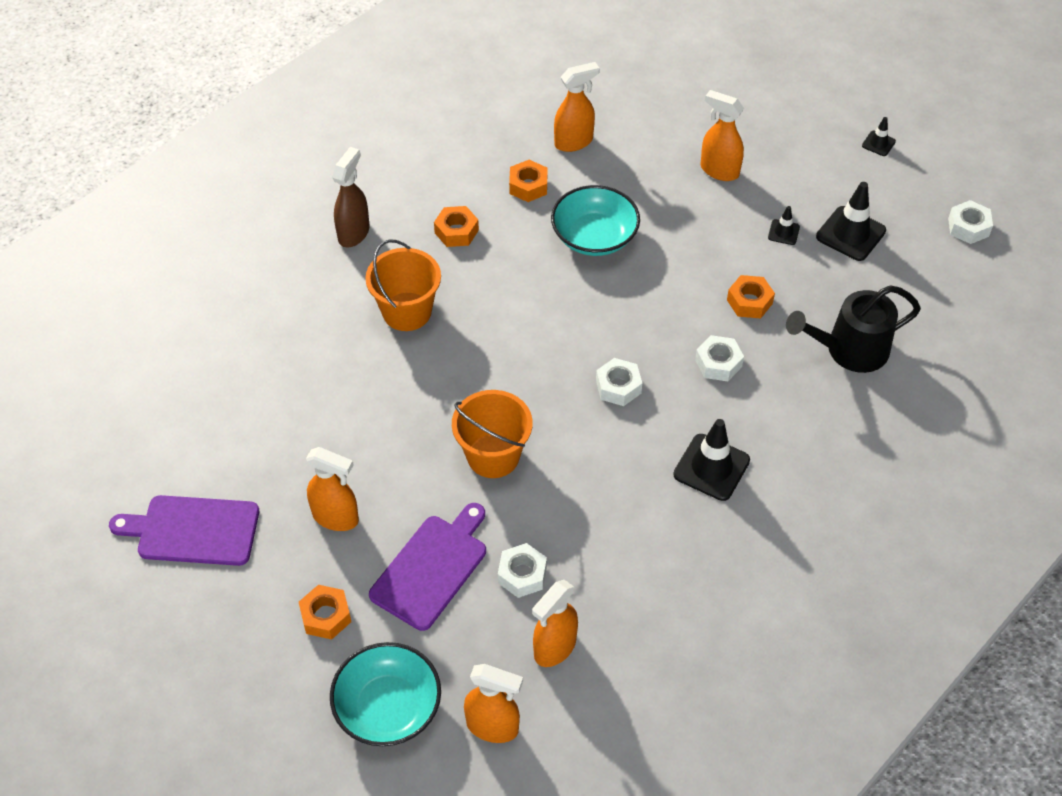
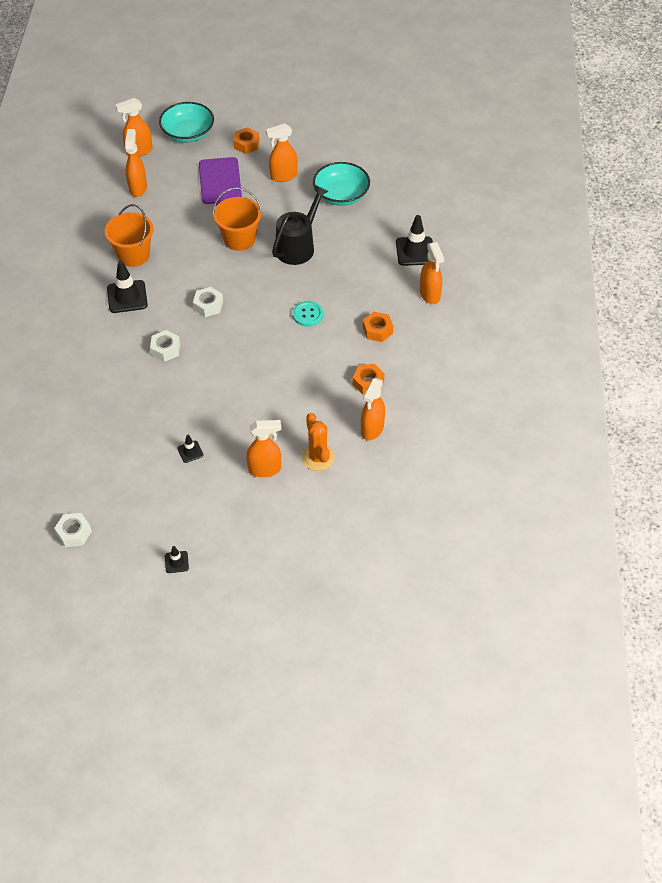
camera: 140 degrees right, 0 degrees up
purple cutting board [109,495,259,566] -> none
brown spray bottle [332,147,370,248] -> orange spray bottle [420,242,444,304]
orange bucket [365,239,441,331] -> orange bucket moved to [105,204,153,267]
white nut [498,543,547,598] -> none
turquoise bowl [551,185,640,256] -> turquoise bowl moved to [313,162,370,206]
orange nut [727,275,775,318] -> none
black watering can [786,285,921,373] -> black watering can moved to [272,185,329,265]
black traffic cone [816,182,886,261] -> black traffic cone moved to [396,215,433,266]
none -> turquoise button [293,301,323,327]
none -> orange cactus [302,413,335,471]

